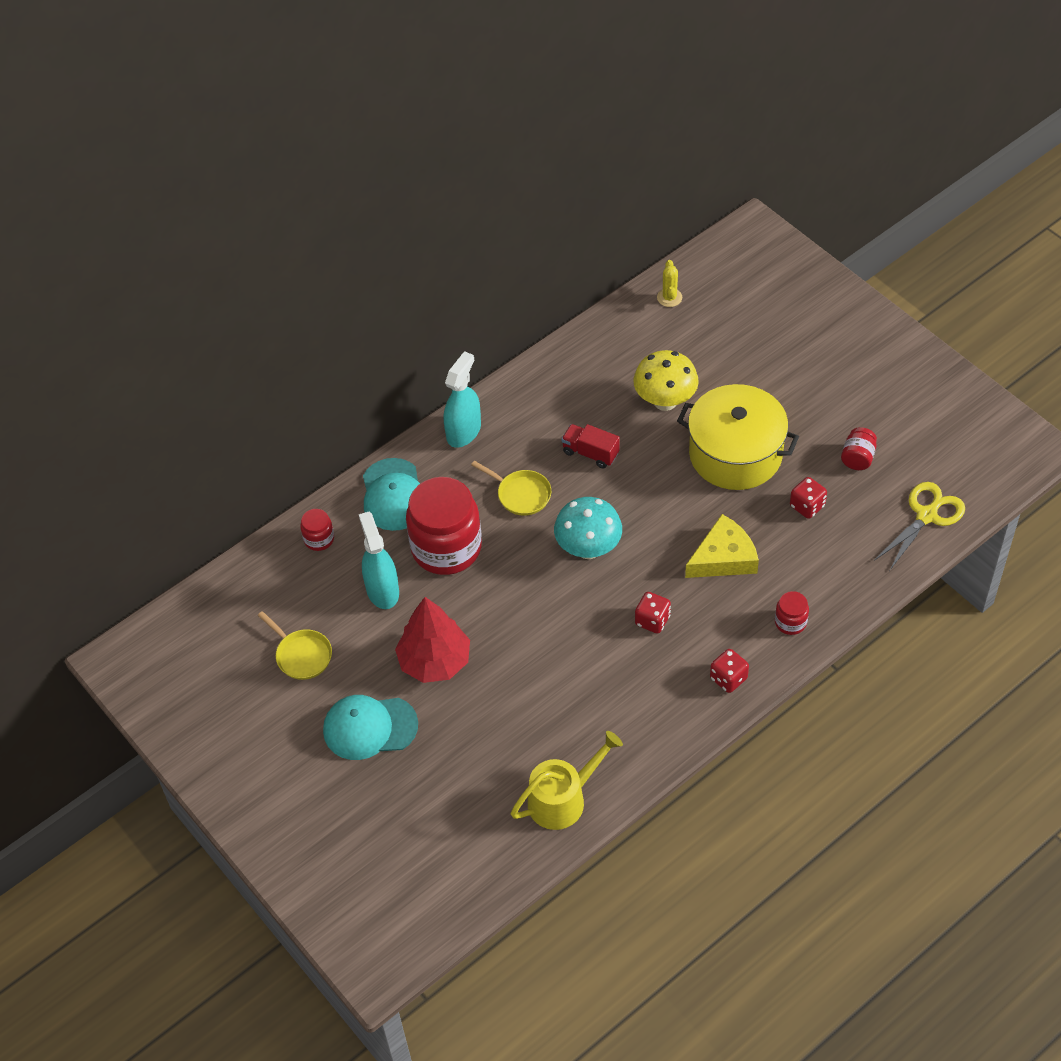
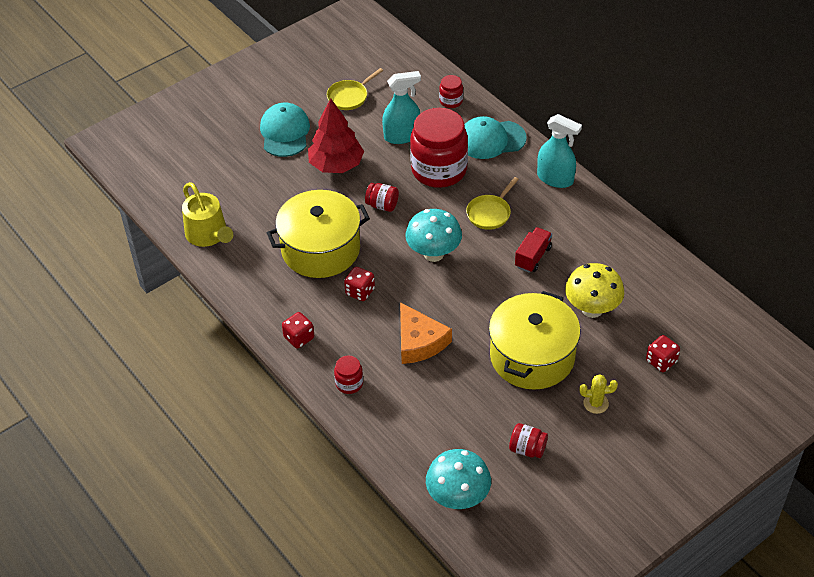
camera: 90 degrees right, 5 degrees down
yellow cactus [657,260,682,307] -> yellow cactus moved to [579,374,618,414]
yellow cheese [685,514,759,578] -> orange cheese [400,302,452,364]
red dice [790,477,827,519] -> red dice moved to [646,335,680,372]
yellow scissors [874,482,965,571] -> turquoise mushroom [426,449,491,509]
none -> yellow pot [267,190,370,278]
none -> red jar [365,183,399,212]

